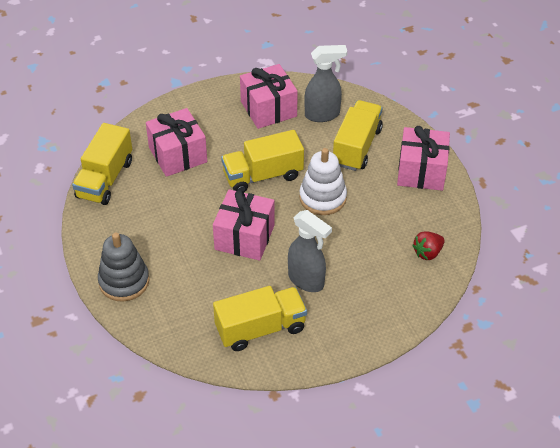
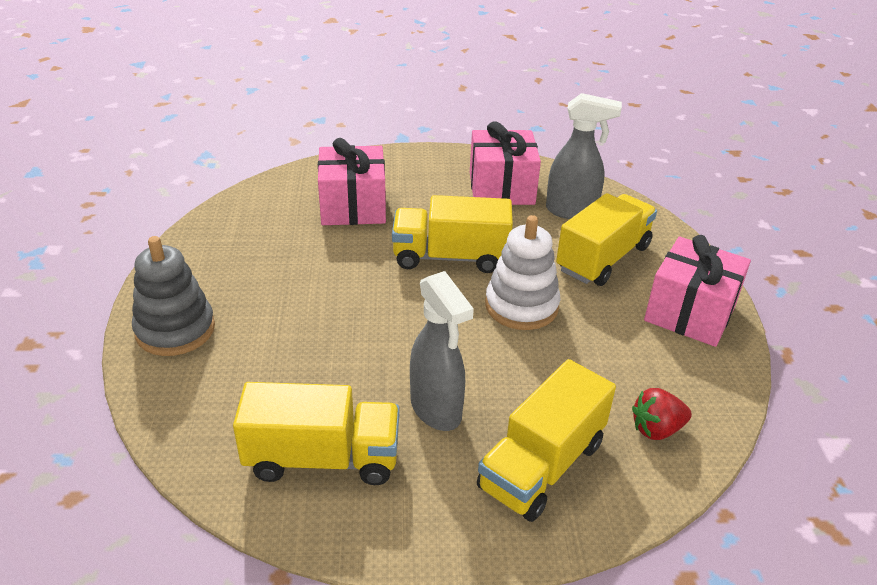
camera: 20 degrees right, 10 degrees down
yellow truck [72,123,132,205] -> yellow truck moved to [477,359,616,522]
pink gift [213,189,275,261] -> none

